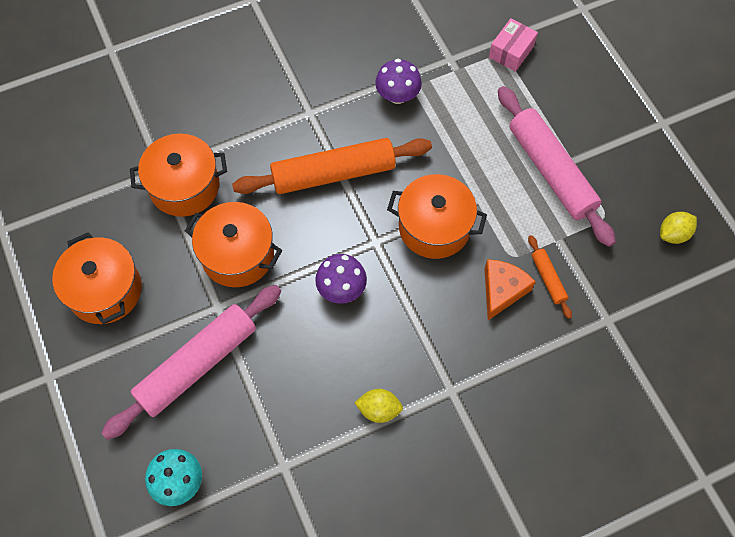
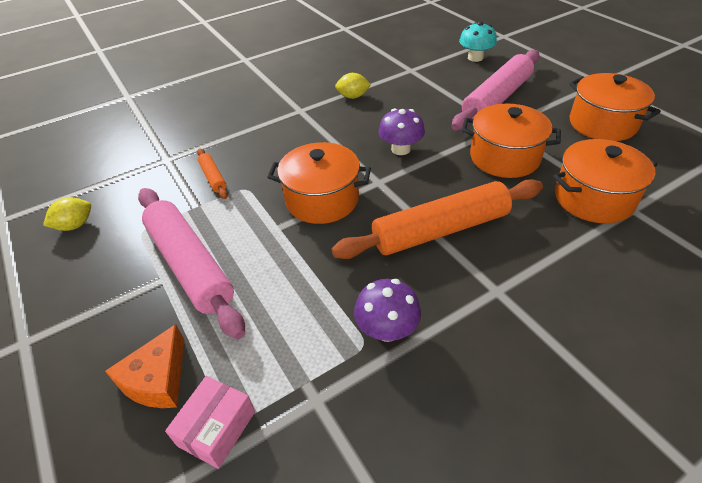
camera: 175 degrees right, 20 degrees down
orange cheese [484,259,536,320] -> orange cheese moved to [105,324,185,408]

